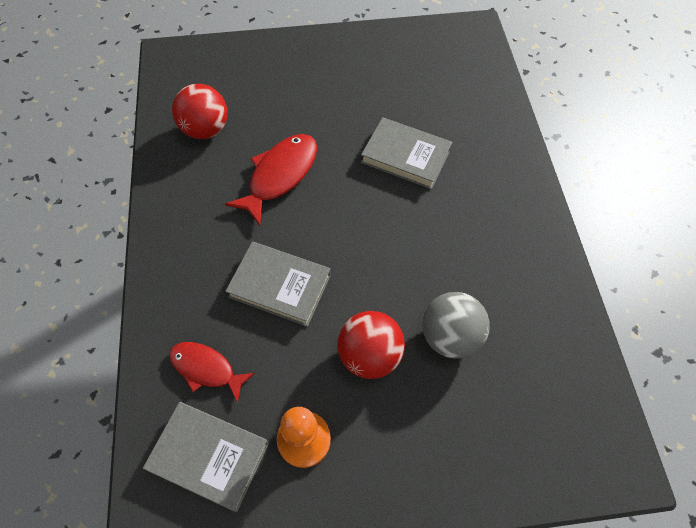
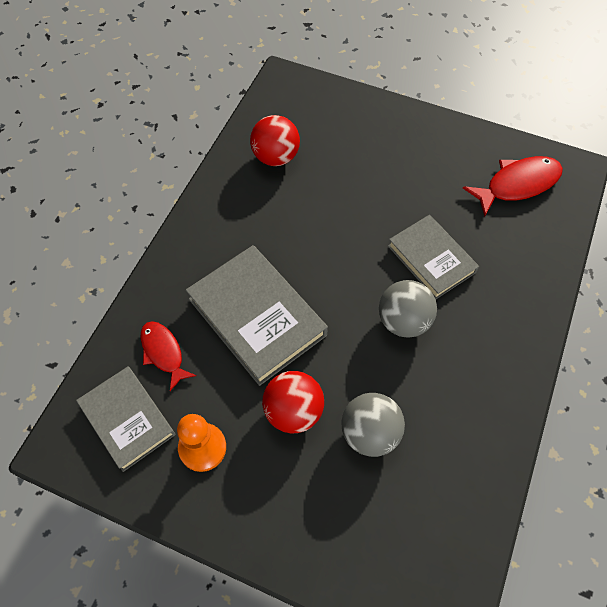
camera: 30 degrees right, 0 degrees up
red fish [225,134,317,226] -> red fish moved to [463,156,563,217]
grey book [225,241,331,327] -> grey book [186,245,328,386], size x1.52
none -> grey ball [379,280,437,338]

